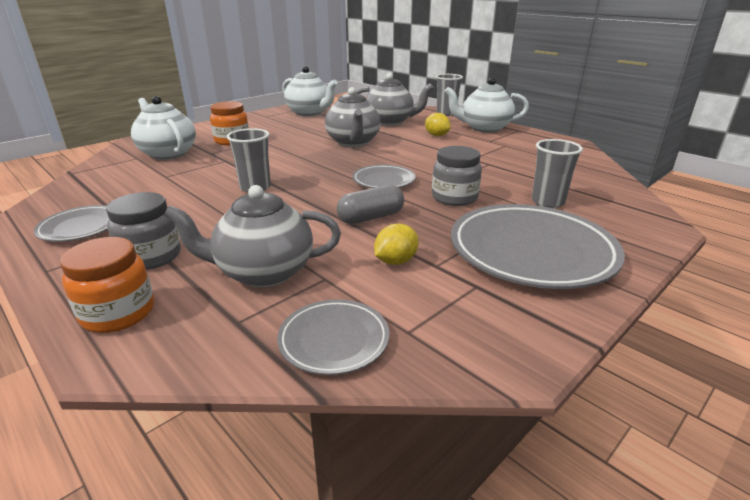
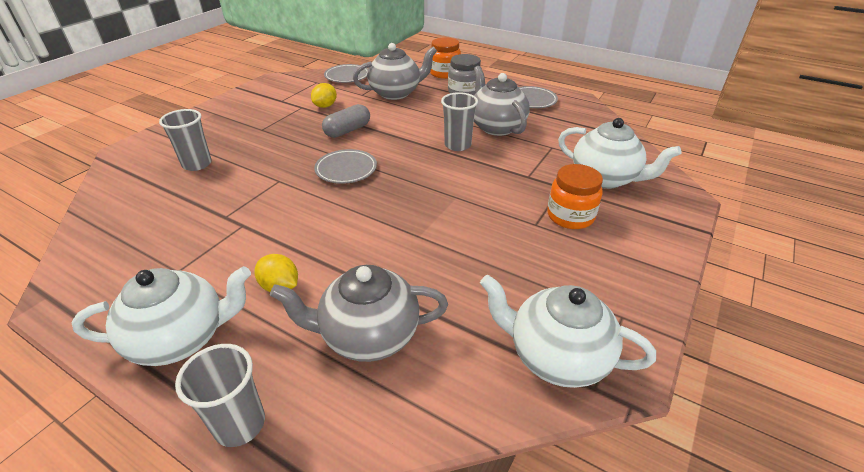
camera: 165 degrees right, 10 degrees up
grey teapot [325,87,381,147] -> grey teapot moved to [474,66,530,136]
grey jar [432,146,482,206] -> none
grey plate [451,204,625,289] -> none

